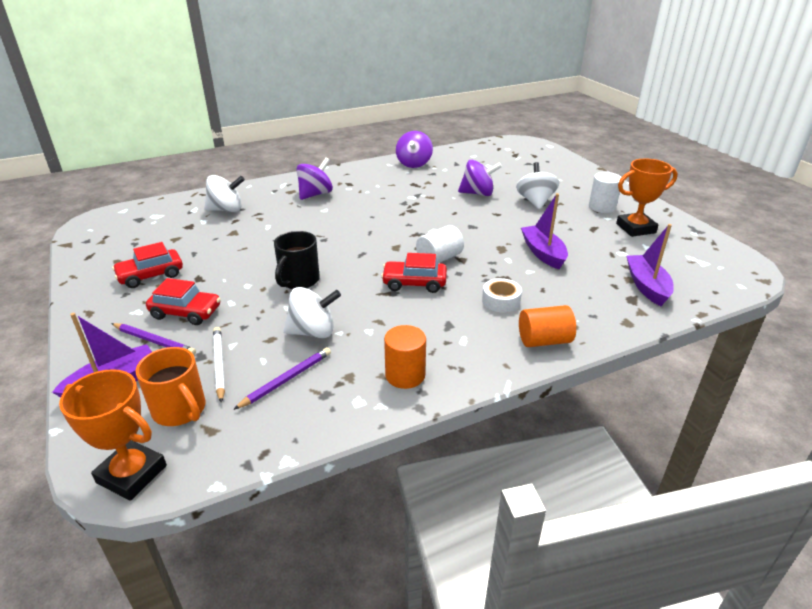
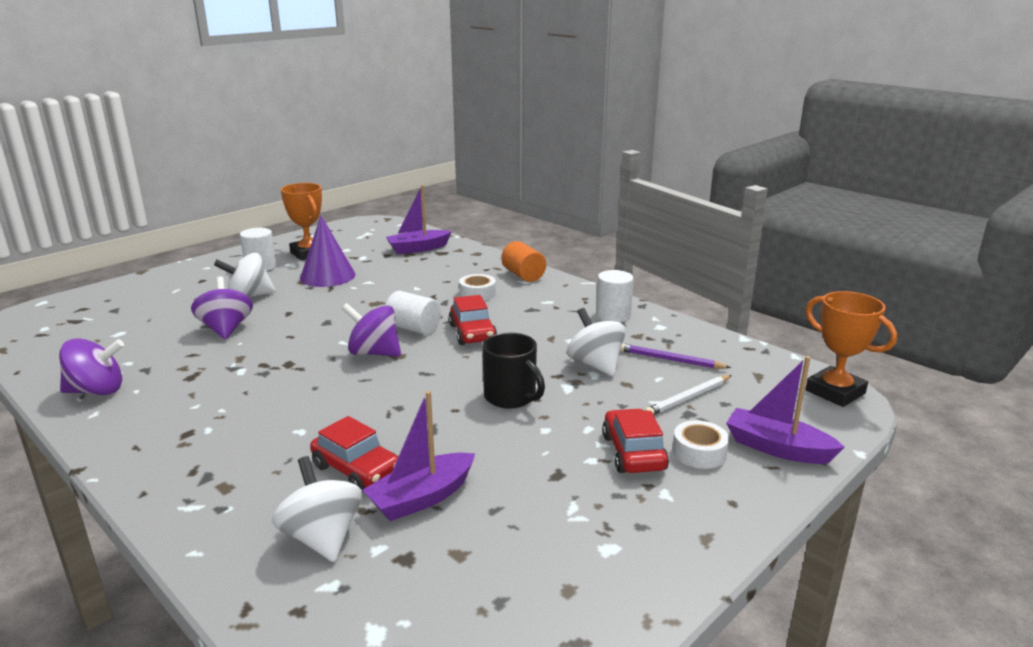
camera: 110 degrees left, 10 degrees down
orange trophy [59,369,167,501] -> orange trophy turned 45 degrees counterclockwise [805,291,897,407]
purple pencil [111,323,196,355] -> white tape [672,420,729,469]
red car [112,242,183,288] -> red car moved to [310,416,398,492]
orange mug [136,347,206,426] -> none
black mug [274,231,320,289] -> black mug turned 45 degrees clockwise [482,332,545,409]
purple spinning top [296,157,333,200] -> purple spinning top moved to [342,303,401,357]
orange cylinder [384,325,426,389] -> white cylinder [596,270,634,322]
purple boat [521,193,568,269] -> purple boat moved to [363,391,475,521]
none -> purple cone [300,216,356,287]

